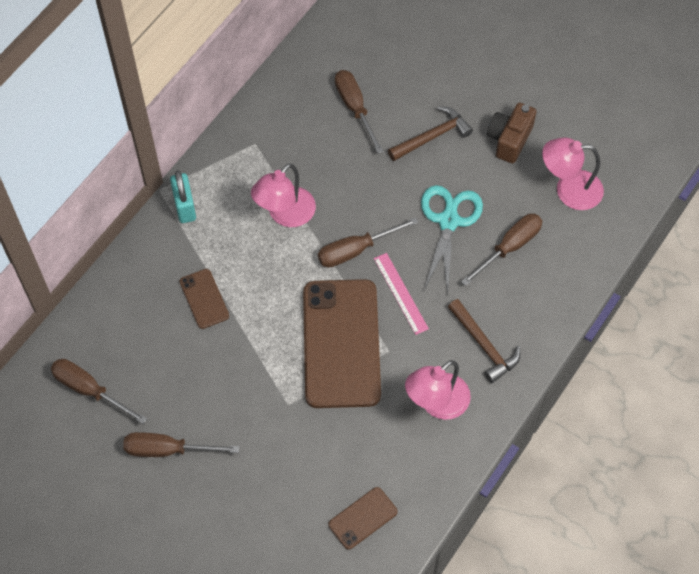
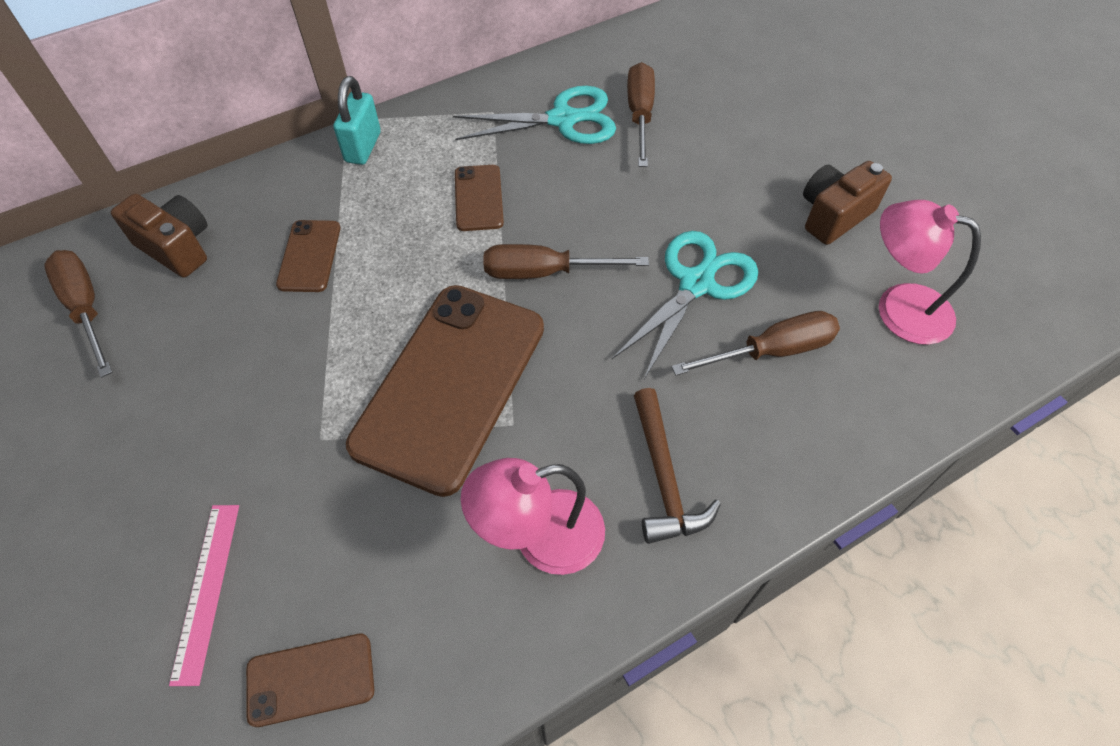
camera: 25 degrees right, 5 degrees down
brown screwdriver [123,432,240,457] -> none
pink lamp [251,163,316,227] -> brown phone [455,165,504,231]
pink ruler [374,253,429,335] -> pink ruler moved to [169,505,239,686]
brown hammer [388,106,473,161] -> none
none -> brown camera [111,194,208,278]
none -> turquoise scissors [453,86,616,144]

